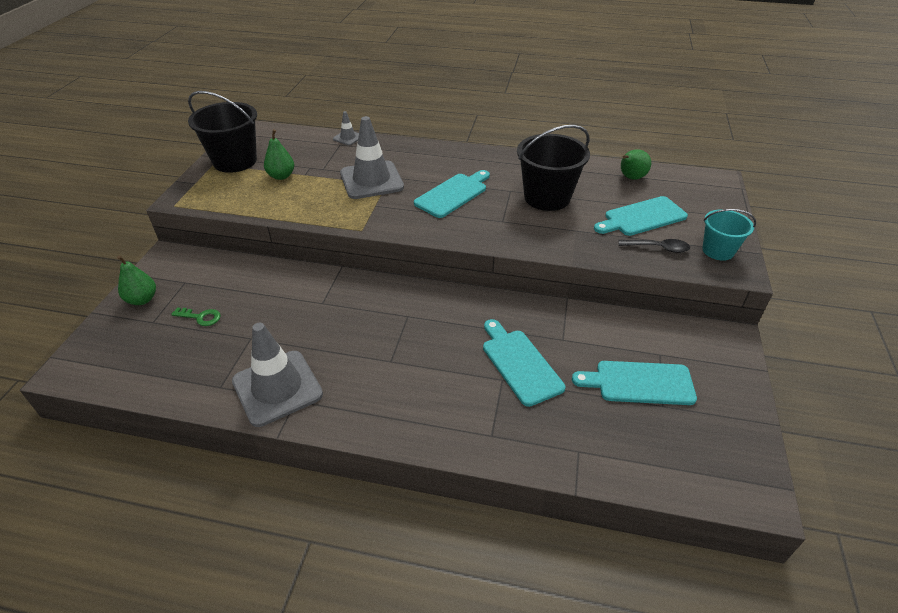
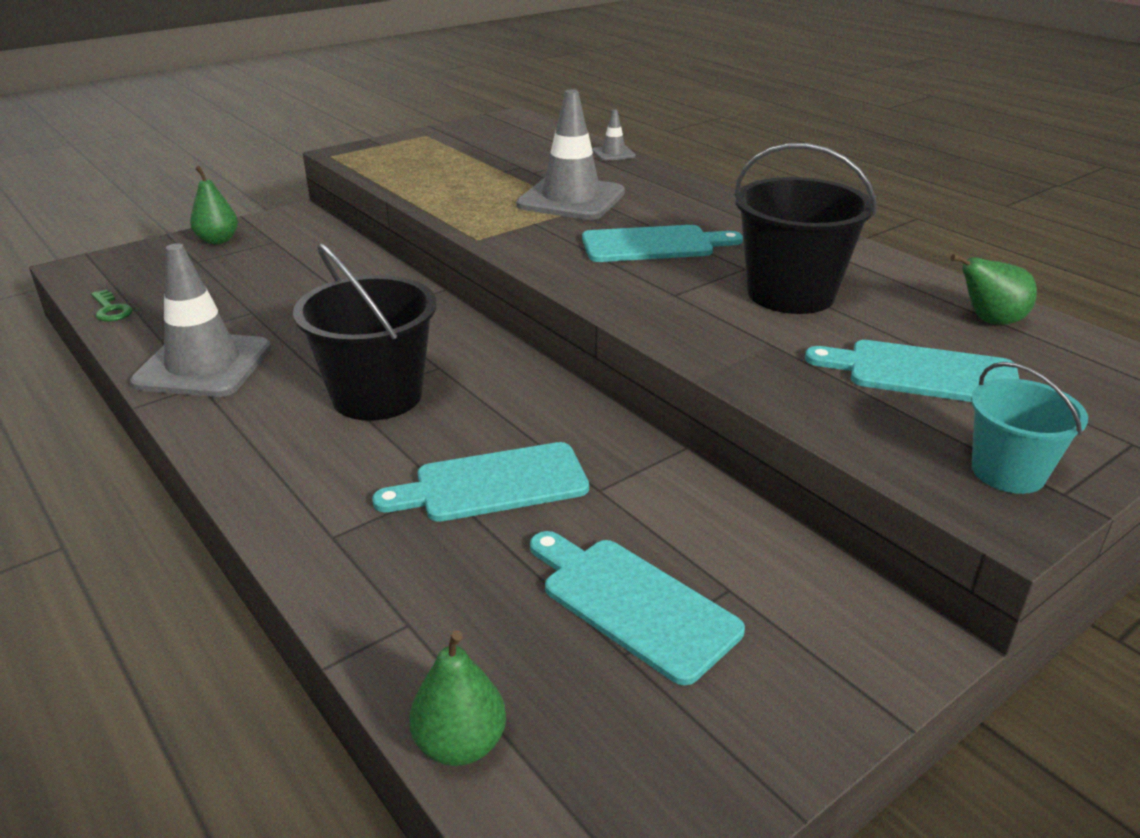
camera: 40 degrees right, 10 degrees down
green key [171,308,221,326] -> green key moved to [91,289,133,322]
black bucket [188,91,257,173] -> black bucket moved to [293,243,437,421]
green pear [264,129,294,180] -> green pear moved to [409,630,506,766]
turquoise cutting board [483,319,565,407] -> turquoise cutting board turned 120 degrees counterclockwise [372,442,589,522]
black spoon [619,239,690,253] -> none

